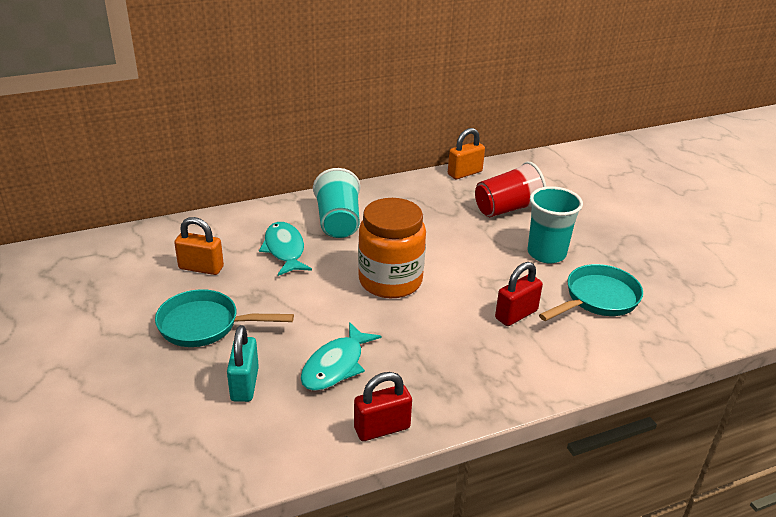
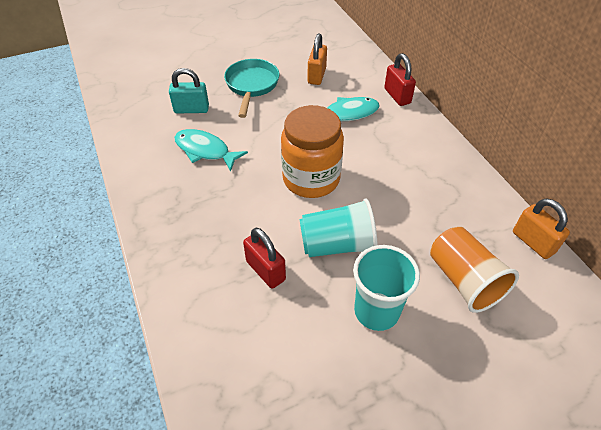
camera: 90 degrees right, 15 degrees up
turquoise cup [313,168,360,238] -> turquoise cup moved to [299,199,377,257]
red padlock [354,372,412,441] -> red padlock moved to [384,53,416,106]
red cup [475,162,546,217] -> orange cup [430,227,519,313]
turquoise pan [539,264,643,321] -> none

